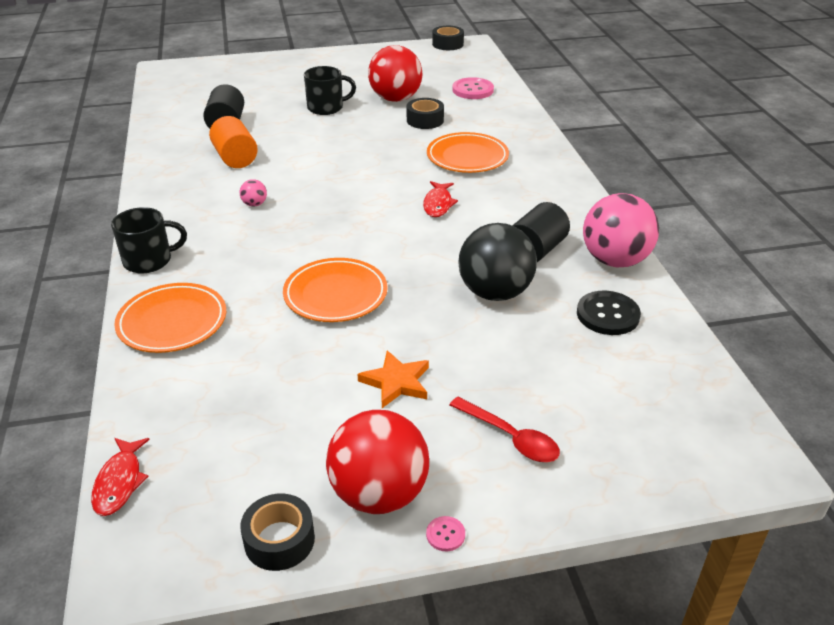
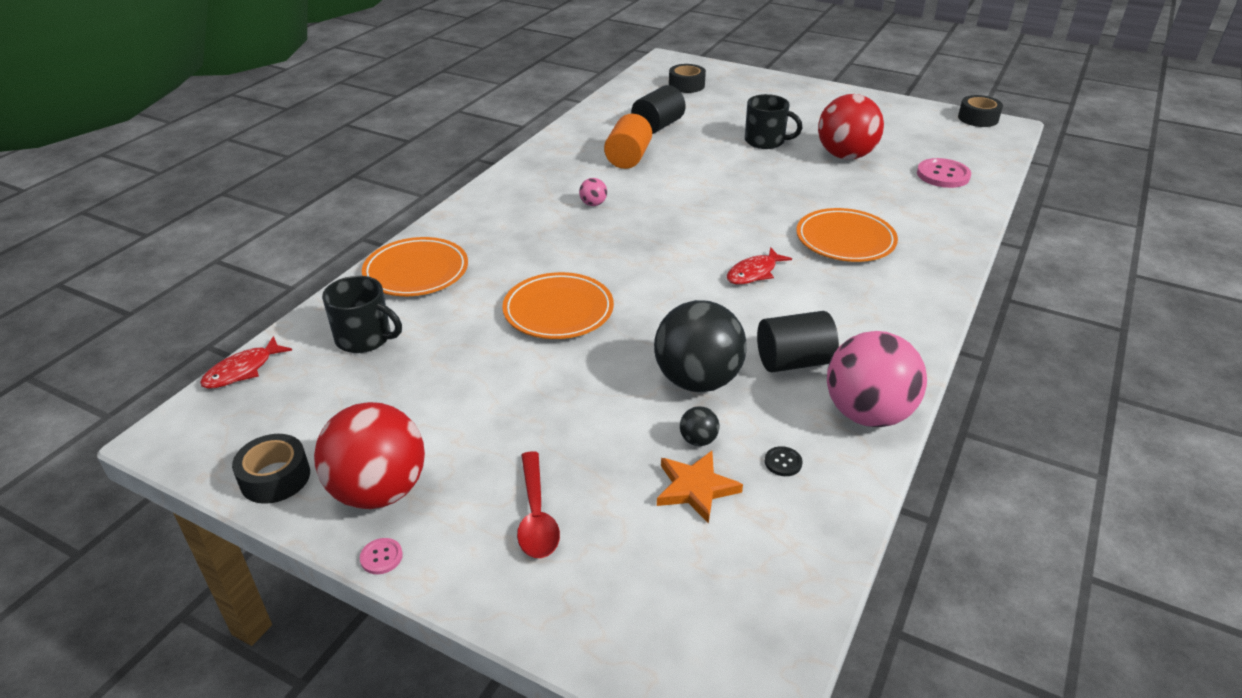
camera: 40 degrees right, 0 degrees up
black mug [111,207,187,274] -> black mug moved to [322,276,402,353]
orange star [358,350,429,408] -> orange star moved to [657,451,743,524]
black tape [407,98,444,129] -> black tape moved to [669,64,706,93]
black button [577,291,641,335] -> black button [765,446,803,476], size x0.47
none -> black ball [680,406,719,446]

